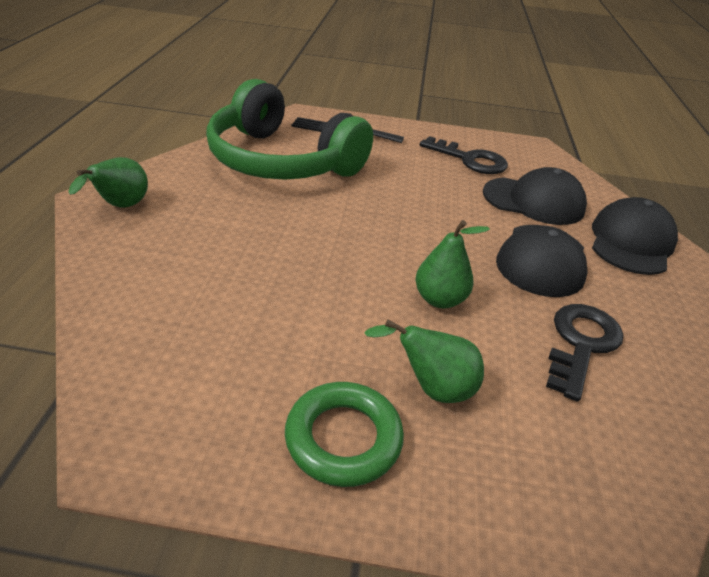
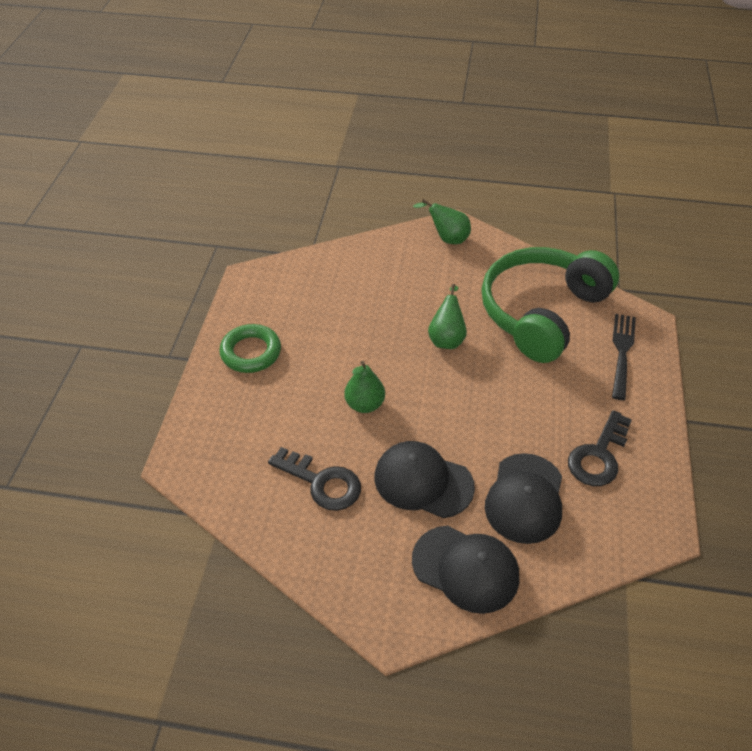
camera: 95 degrees right, 10 degrees up
green pear [364,319,484,403] -> green pear moved to [428,284,467,349]

